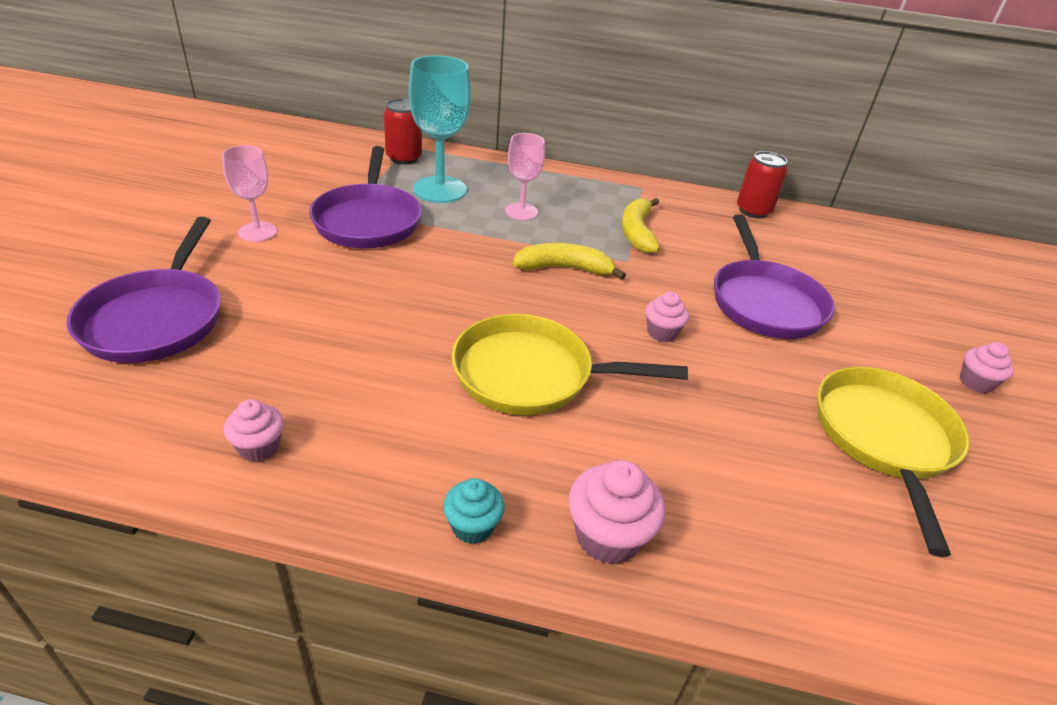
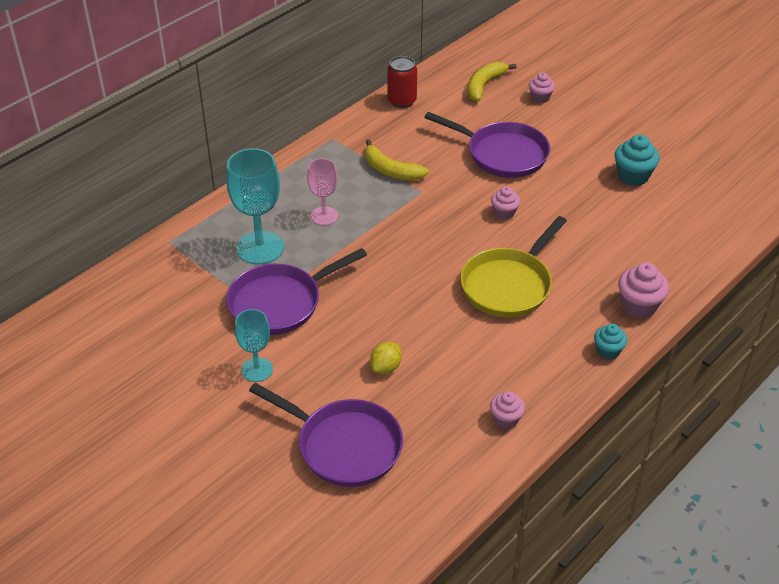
camera: 55 degrees left, 5 degrees up
pink goblet [222,145,277,242] -> turquoise goblet [235,309,273,382]
purple pan [309,146,422,248] -> purple pan turned 120 degrees clockwise [226,248,367,335]
red can [384,99,422,165] -> none
yellow banana [513,243,626,280] -> yellow banana moved to [468,62,517,101]
yellow pan [817,367,970,557] -> turquoise cupcake [615,134,660,186]
pink cupcake [960,342,1014,393] -> pink cupcake moved to [529,72,555,103]
none -> yellow lemon [370,342,402,374]

